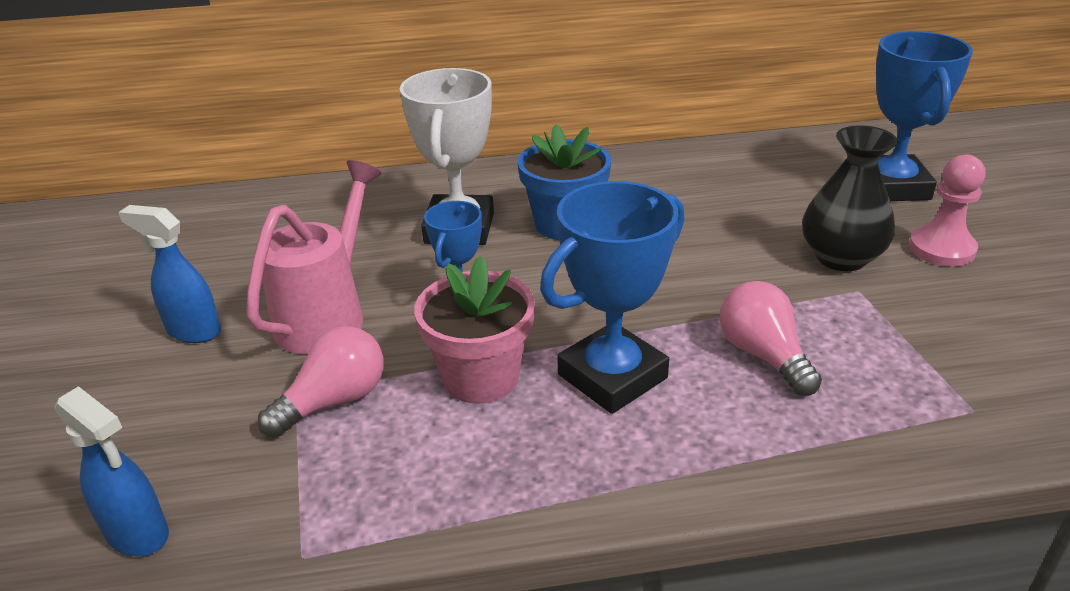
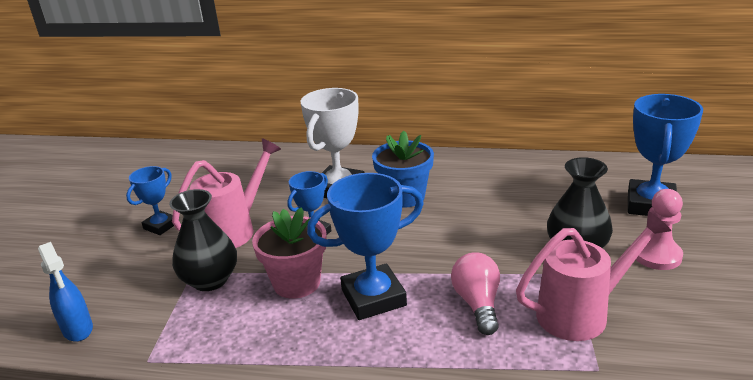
camera: 20 degrees right, 5 degrees down
blue spray bottle [118,205,221,343] -> blue trophy [126,166,174,235]
pink light bulb [258,326,384,437] -> black vase [169,189,237,291]
none -> pink watering can [516,211,671,341]

